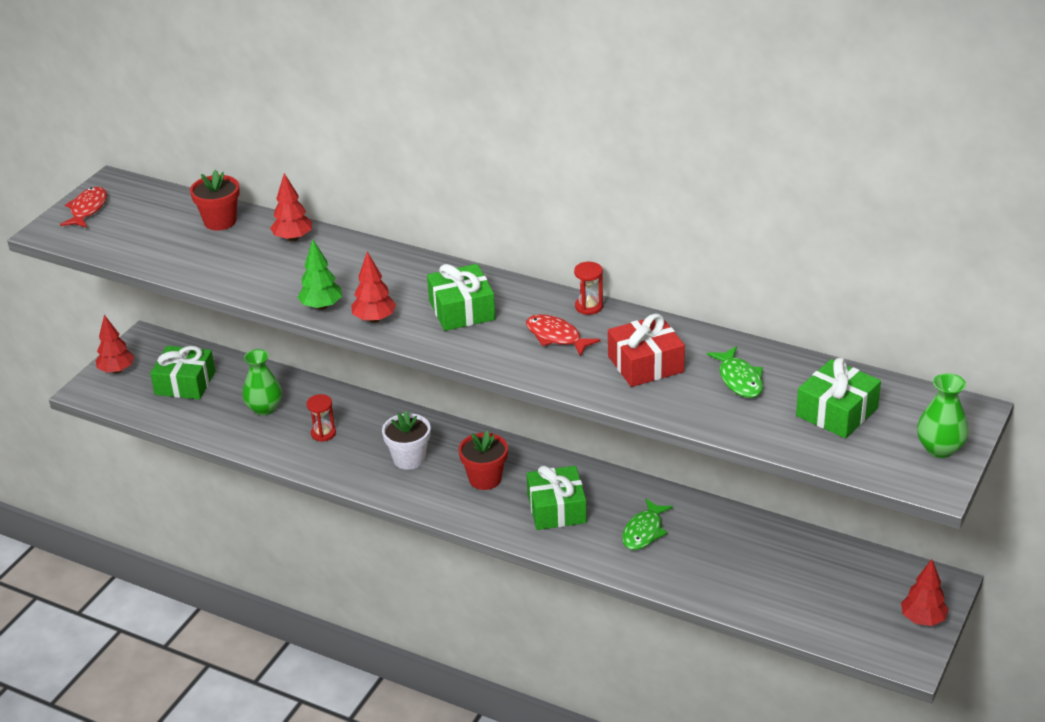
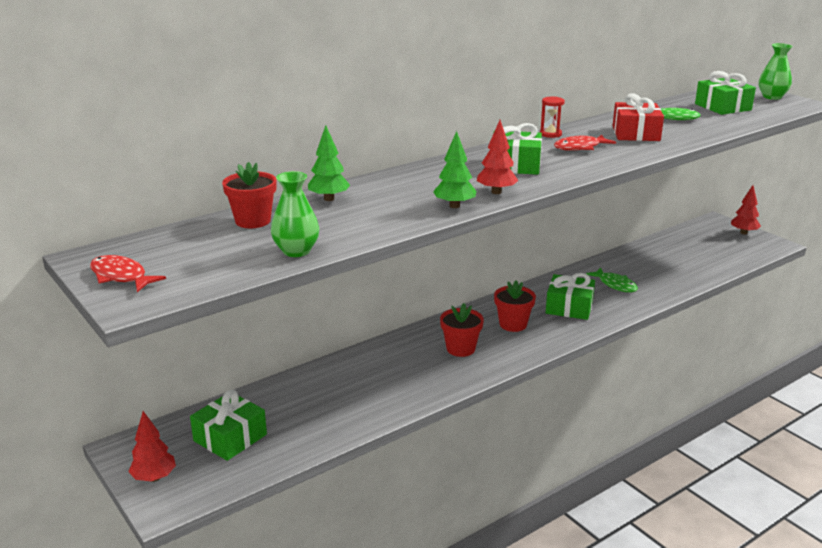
camera: 65 degrees left, 10 degrees down
green vase [242,349,282,415] -> green vase moved to [271,171,319,257]
red tree [270,173,312,242] -> green tree [308,125,350,201]
red hourglass [307,394,336,442] -> none
white flower pot [382,410,431,470] -> red flower pot [440,303,484,357]

